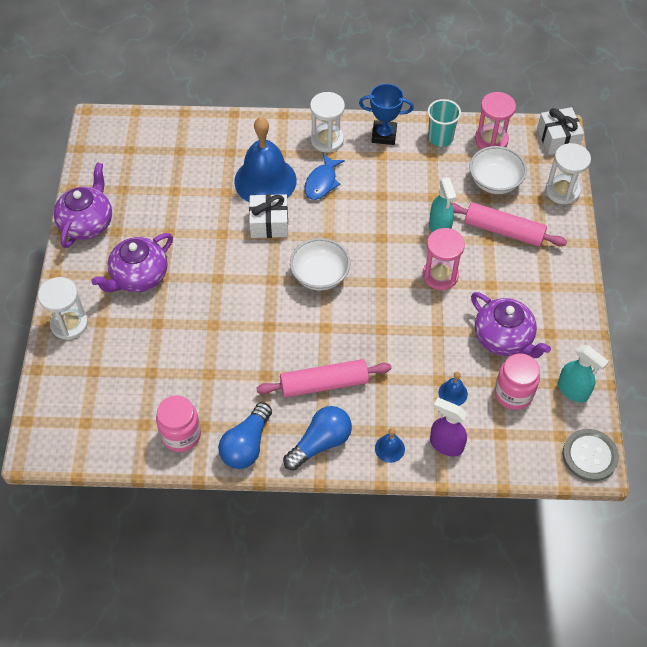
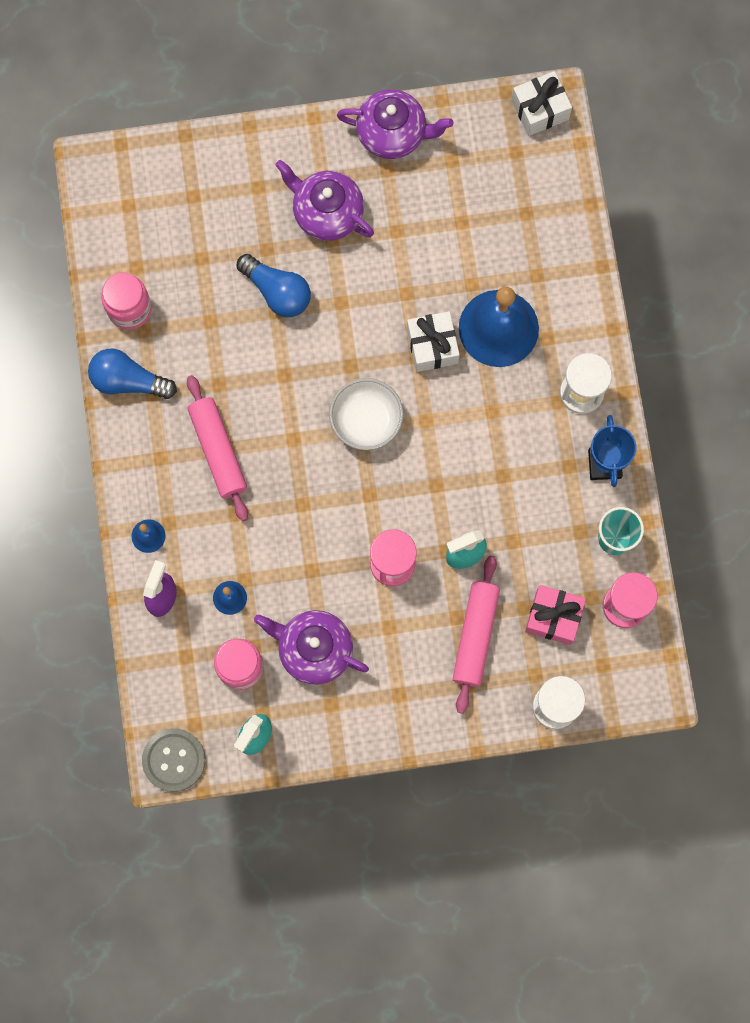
camera: 80 degrees right, 20 degrees up
white hourglass [38,277,88,340] -> none
blue light bulb [283,406,352,470] -> blue light bulb moved to [237,254,311,317]
blue fish [304,154,345,200] -> none
white bowl [469,146,527,194] -> pink gift [525,585,586,645]
purple teapot [471,292,551,358] -> purple teapot turned 75 degrees clockwise [254,610,369,685]
white gift [537,107,584,155] -> white gift moved to [511,71,572,136]

